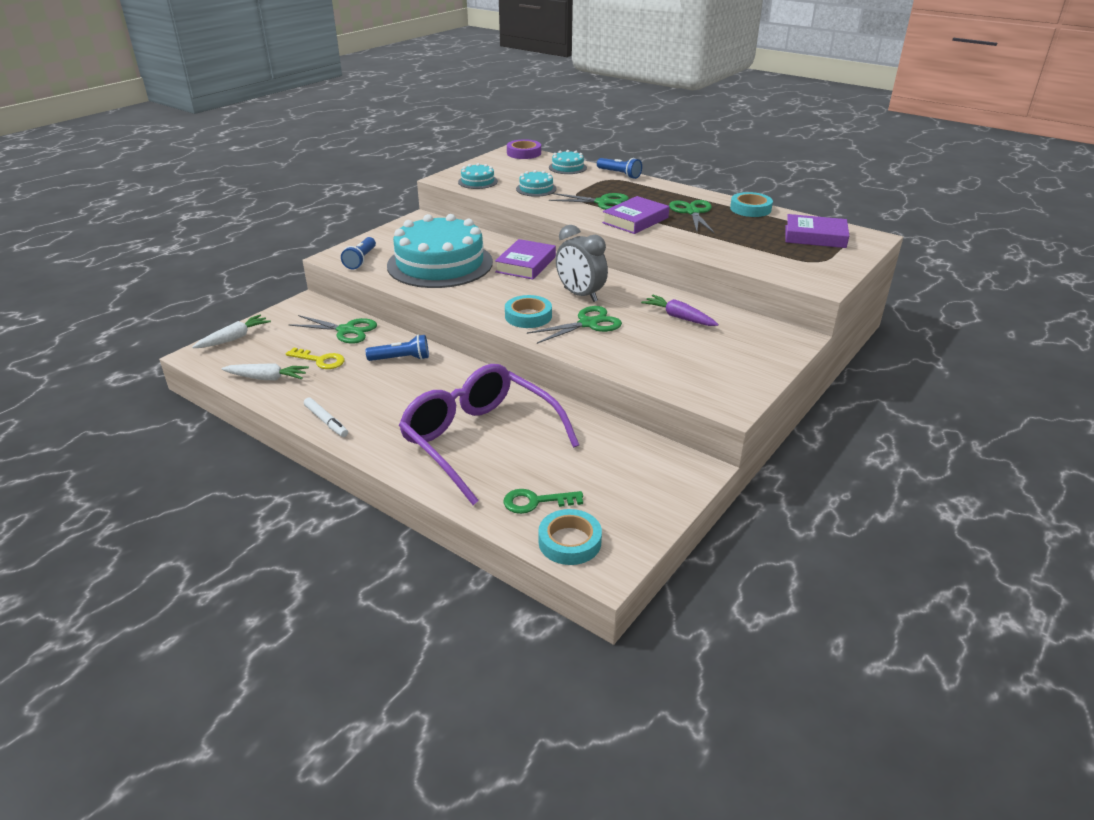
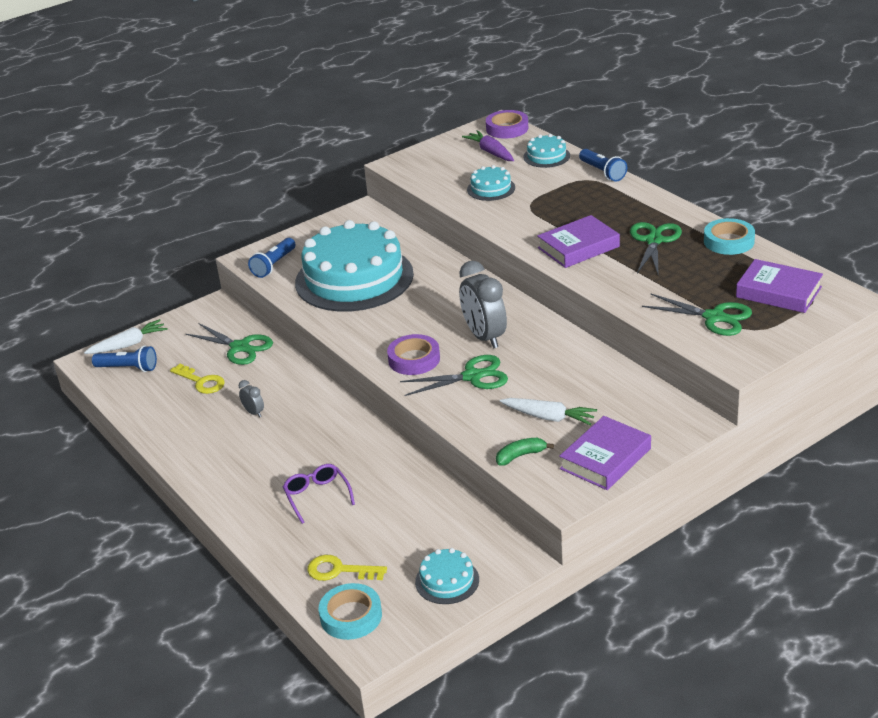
camera: 20 degrees right, 0 degrees up
white carrot [222,363,309,381] -> white carrot moved to [500,398,597,425]
white marker [304,397,348,437] -> none
blue flashlight [366,335,429,361] -> blue flashlight moved to [92,346,157,372]
purple glasses [399,364,579,505] -> purple glasses [283,464,355,524], size x0.41
turquoise cake [458,163,498,189] -> turquoise cake moved to [415,548,479,604]
purple book [495,239,556,280] -> purple book moved to [559,416,651,490]
green key [503,489,583,514] -> yellow key [307,555,387,581]
turquoise tape [505,295,552,328] -> purple tape [387,334,440,375]
green scissors [549,193,629,210] -> green scissors moved to [642,293,752,336]
purple carrot [641,295,719,326] -> purple carrot moved to [462,130,514,161]
none -> grey clock [239,380,264,417]
none -> green banana [496,438,554,466]

